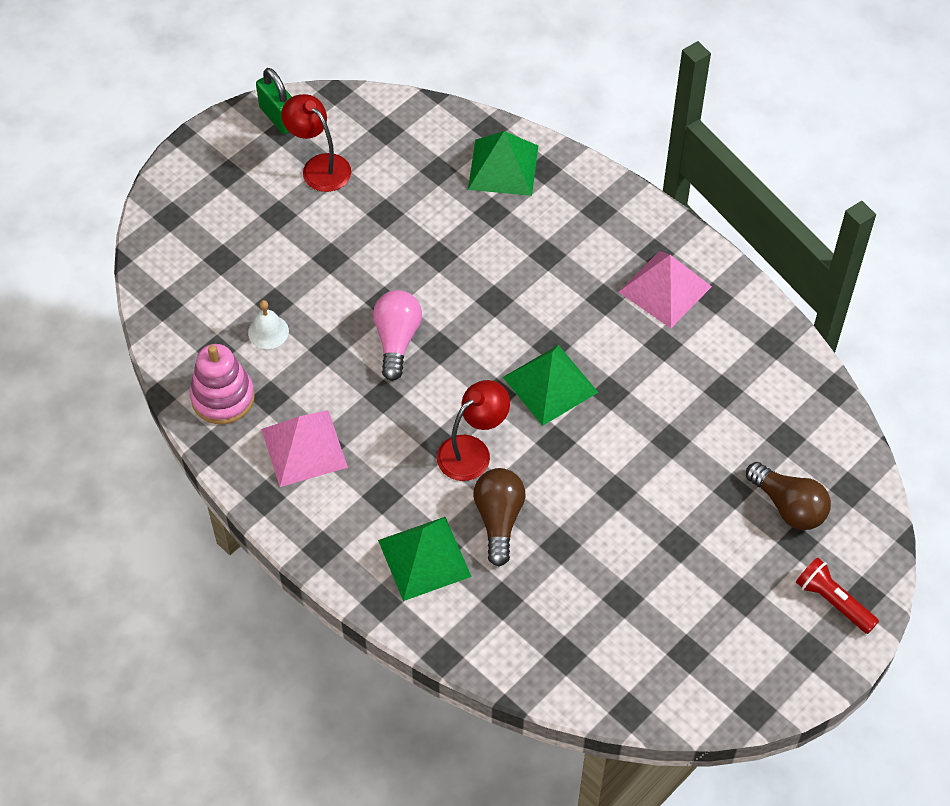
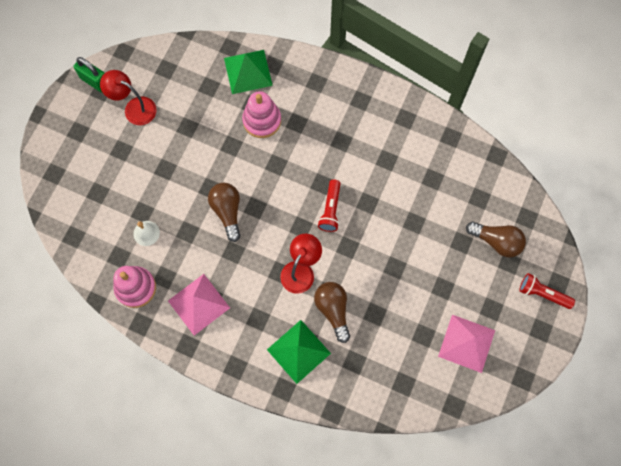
camera: 20 degrees left, 15 degrees up
pink light bulb [373,290,422,381] -> brown light bulb [208,183,241,242]
green pyramid [503,345,599,426] -> red flashlight [318,180,340,232]
pink pyramid [619,251,712,328] -> pink pyramid moved to [438,315,495,373]
none -> pink stacking toy [242,91,281,138]

